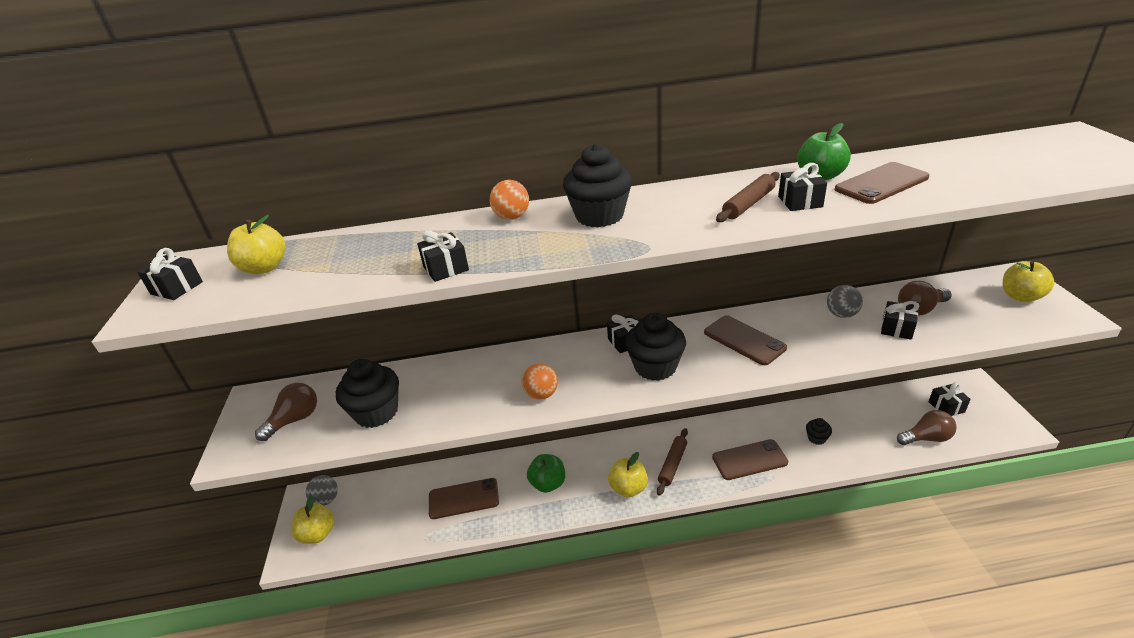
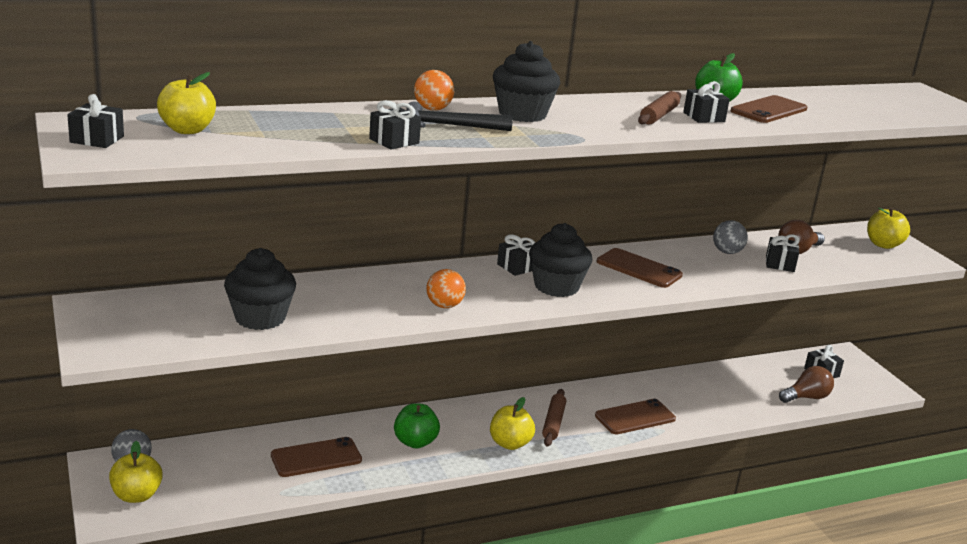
camera: 20 degrees left, 10 degrees down
brown light bulb [255,383,317,441] -> none
black cupcake [806,418,832,445] -> none
none -> black hammer [406,101,513,131]

